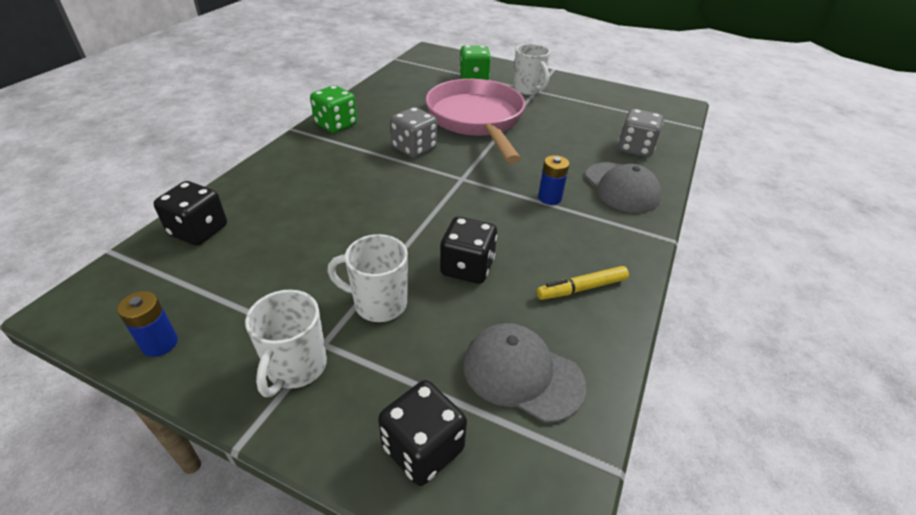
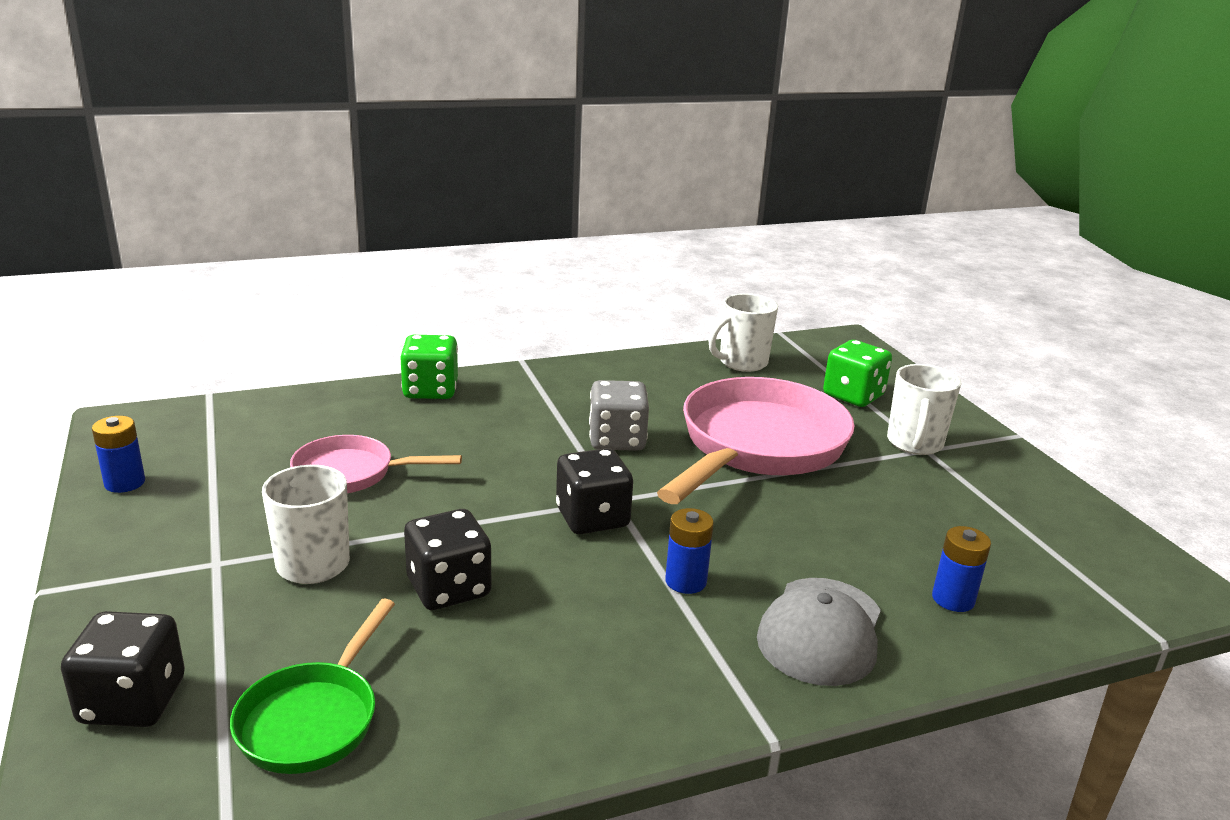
camera: 45 degrees right, 15 degrees down
black dice [154,181,227,246] -> black dice moved to [556,448,633,534]
white mug [245,289,327,397] -> white mug moved to [708,293,778,372]
green dice [310,85,357,133] -> green dice moved to [400,335,458,399]
grey cap [463,323,586,423] -> green pan [230,599,395,774]
yellow marker [536,266,629,300] -> none
grey dice [618,109,664,157] -> blue battery [932,526,991,612]
none -> pink pan [290,435,462,493]

